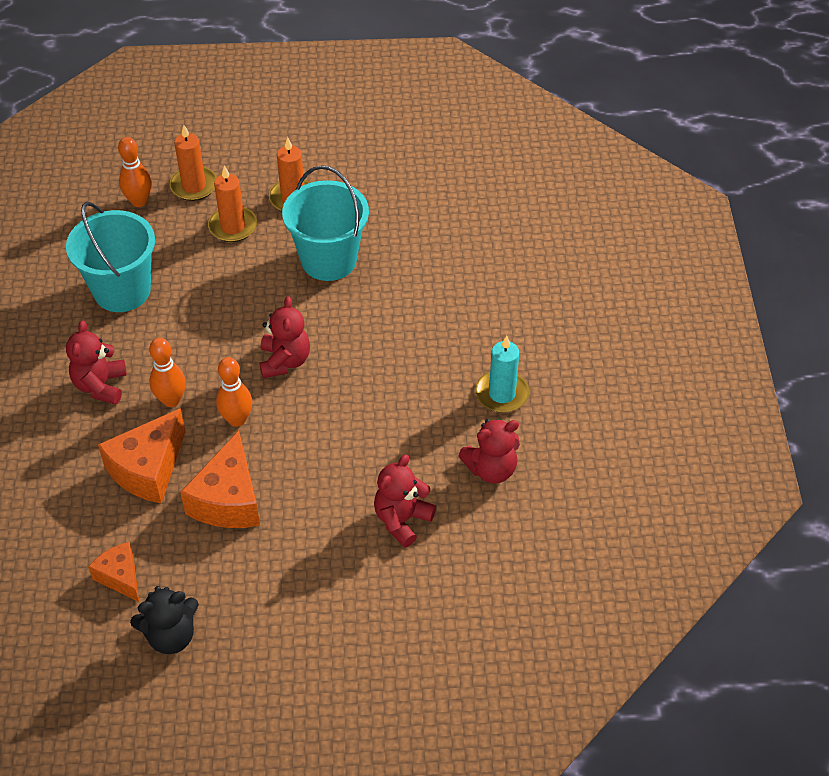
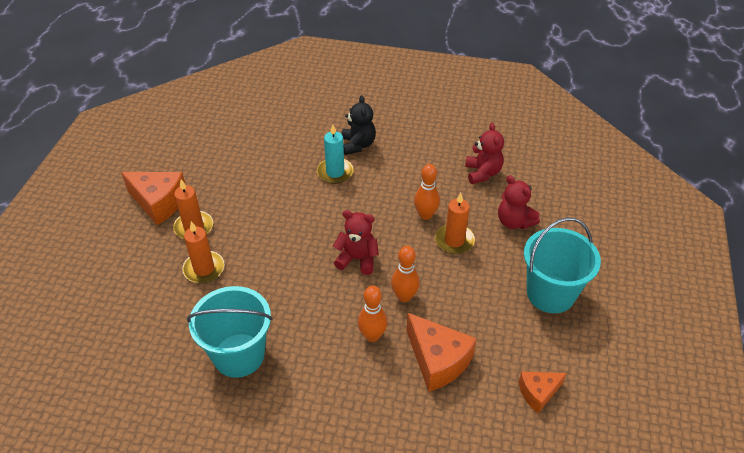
camera: 75 degrees left, 5 degrees down
red teddy bear [66,321,127,405] -> none
orange bowling pin [118,137,152,207] -> orange bowling pin moved to [414,164,440,220]
black teddy bear [130,586,199,654] -> black teddy bear moved to [341,95,376,155]
orange candle [169,125,217,201] -> orange candle moved to [435,193,475,254]
orange cheese [180,430,260,528] -> orange cheese moved to [121,172,186,225]
turquoise bucket [282,165,369,281] -> turquoise bucket moved to [524,218,601,313]
turquoise candle [475,336,529,413] -> turquoise candle moved to [317,124,354,184]

